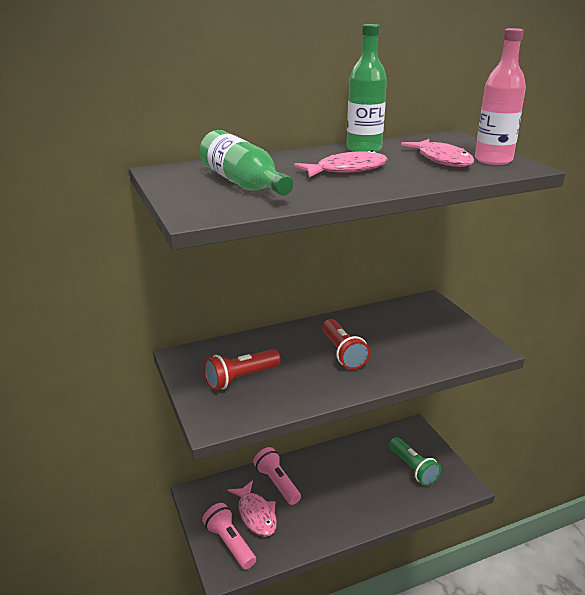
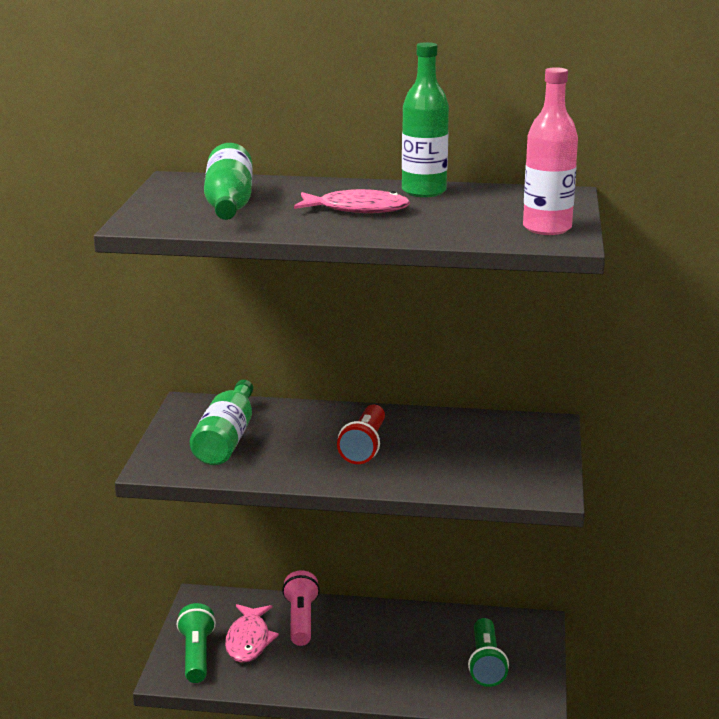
camera: 30 degrees right, 5 degrees down
pink flashlight [202,503,256,569] -> green flashlight [177,603,216,683]
red flashlight [204,349,281,390] -> green bottle [190,380,253,465]
pink fish [401,139,475,167] -> none

